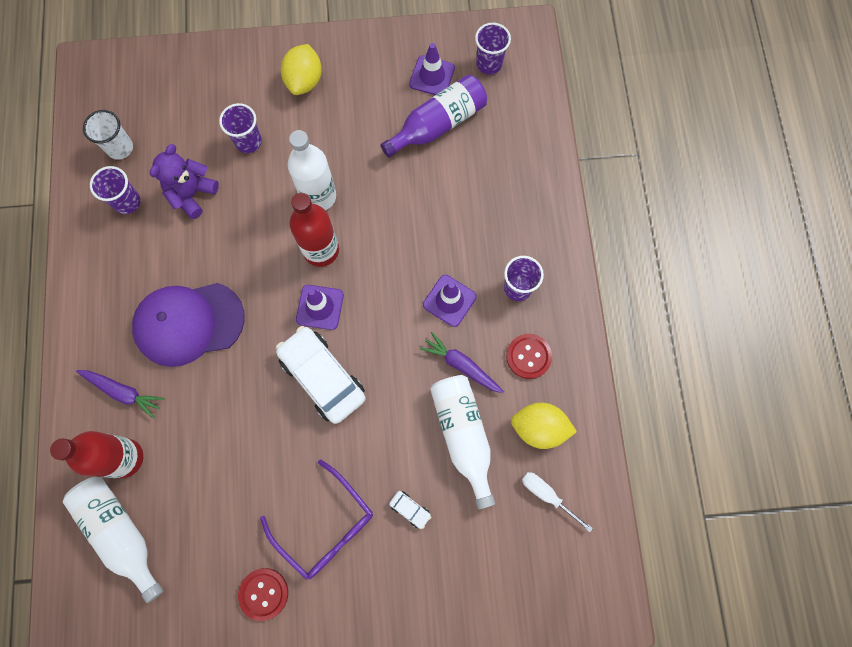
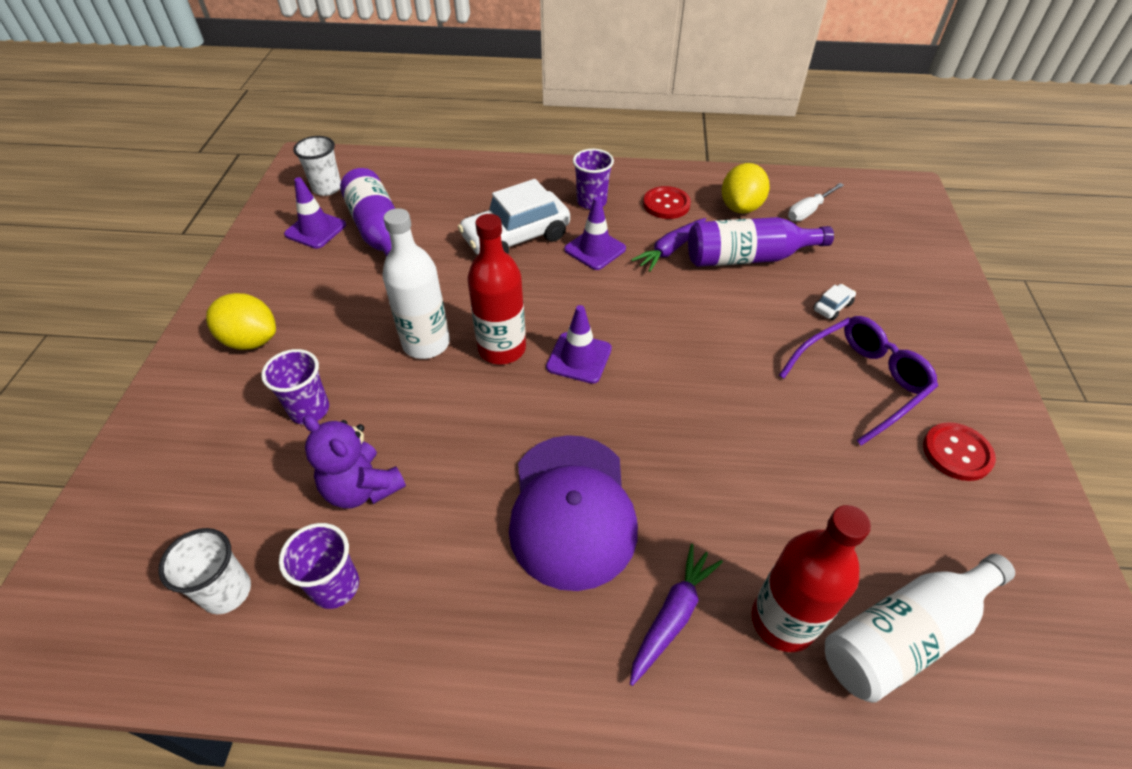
camera: 80 degrees left, 25 degrees down
white car [276,326,365,424] -> white car moved to [458,179,570,255]
white bottle [430,375,495,509] -> purple bottle [688,217,834,267]
purple cup [475,23,511,75] -> white cup [293,136,341,196]

